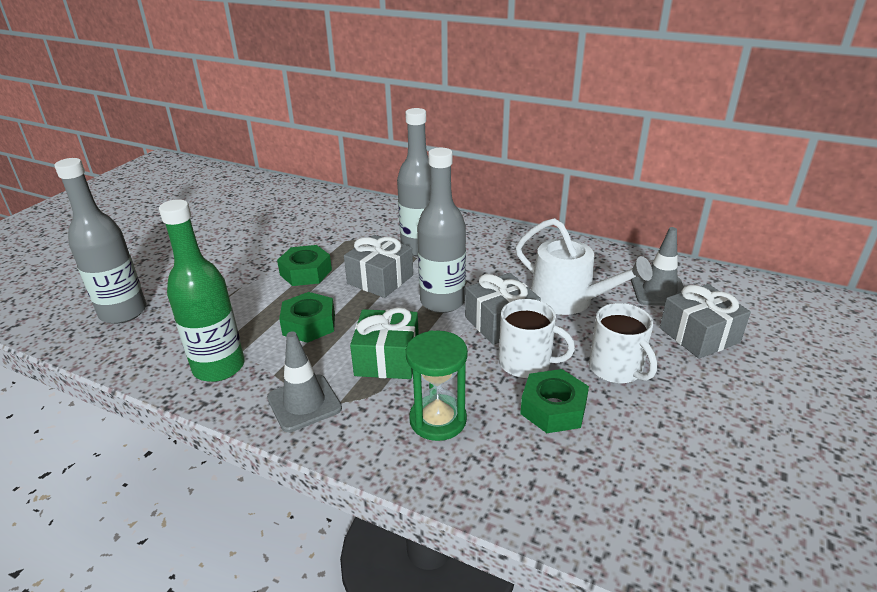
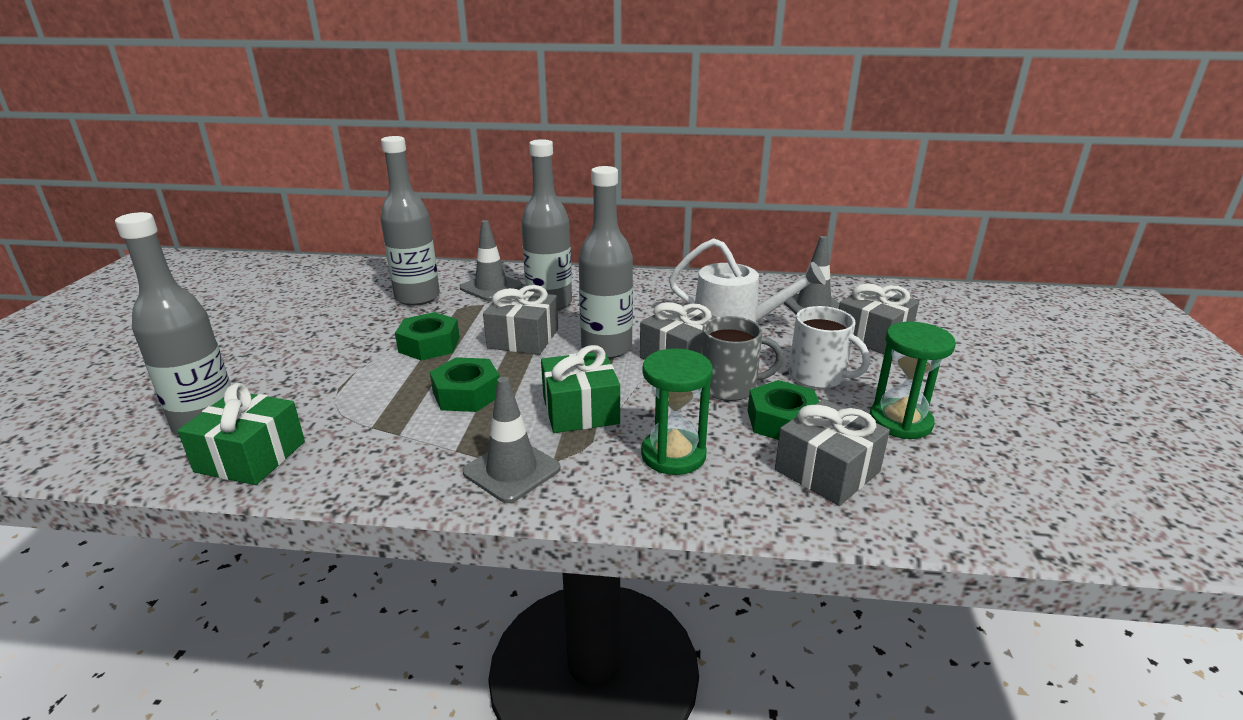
camera: 20 degrees left, 5 degrees down
green bottle [159,199,245,382] -> none
white mug [499,299,575,378] -> grey mug [701,316,783,401]
none -> green gift [177,383,305,485]
none -> grey bottle [380,136,440,306]
none -> grey traffic cone [460,220,523,301]
none -> grey gift [775,399,890,506]
none -> green hourglass [870,322,956,439]

